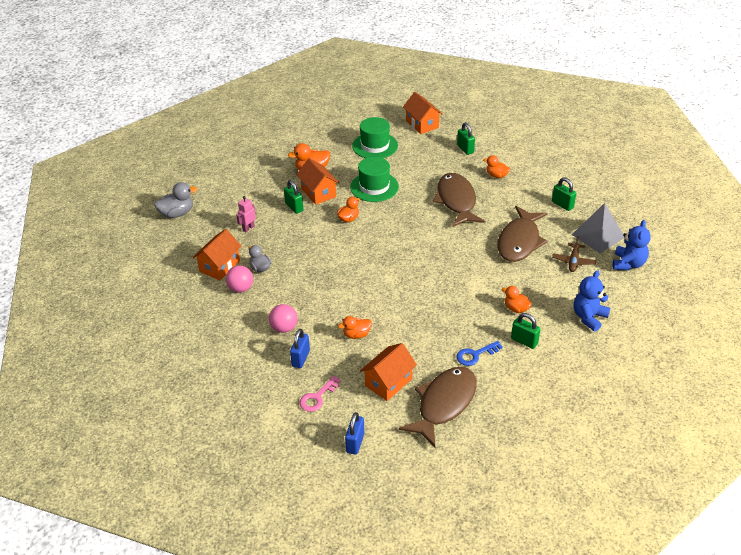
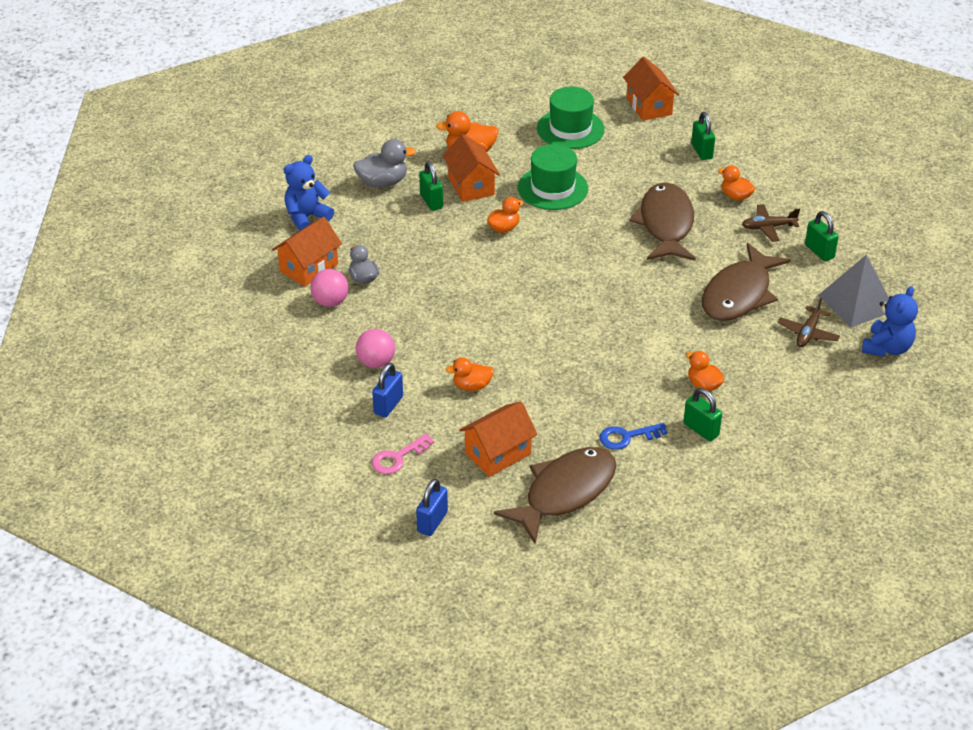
camera: 10 degrees right, 0 degrees up
grey duck [154,182,197,218] -> grey duck moved to [353,139,416,188]
pink robot [236,196,256,232] -> none
blue teddy bear [574,270,610,332] -> blue teddy bear moved to [284,155,334,231]
none -> brown plane [742,204,800,242]

